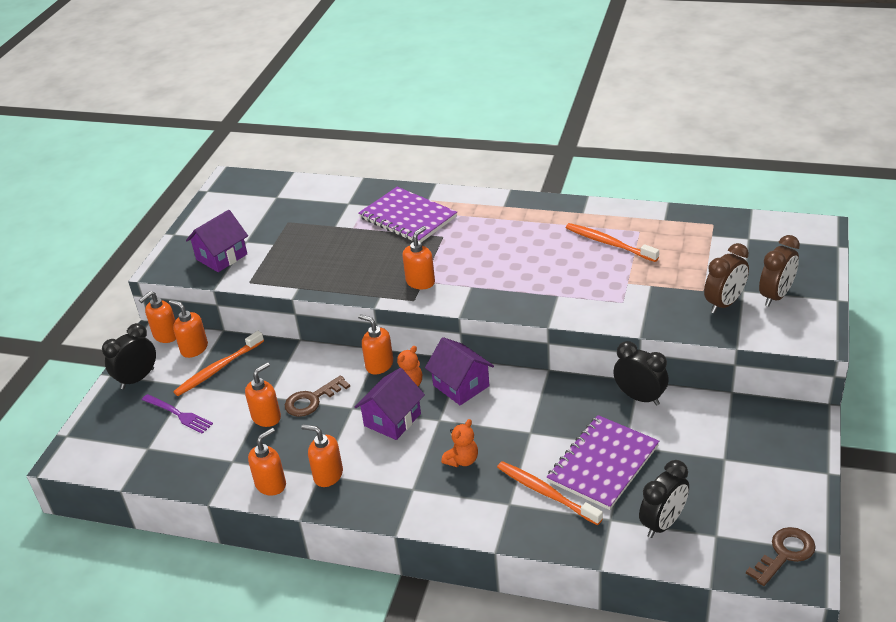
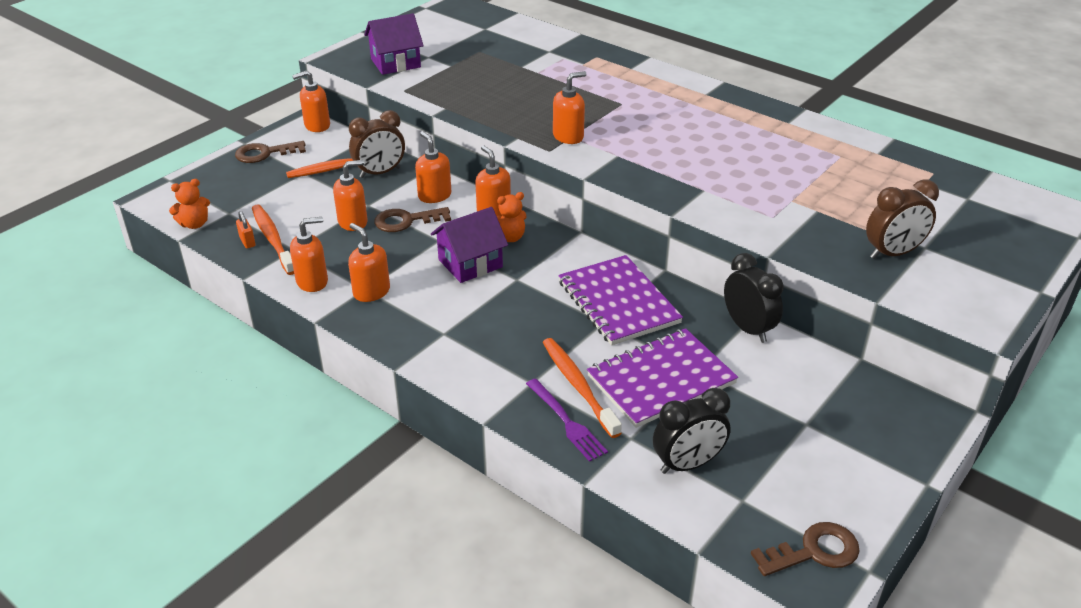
camera: 20 degrees right, 0 degrees up
black clock [102,323,156,389] -> brown key [235,141,306,163]
purple fork [142,394,213,434] -> purple fork moved to [526,378,608,462]
orange soap dispenser [169,300,208,358] -> orange soap dispenser moved to [415,131,451,203]
purple notebook [358,187,457,242] -> purple notebook moved to [558,255,683,345]
purple house [425,337,494,405] -> none
orange teddy bear [441,419,478,467] -> orange teddy bear moved to [169,179,210,229]
orange toothbrush [566,223,659,262] -> orange toothbrush moved to [252,204,294,275]
brown clock [759,235,800,307] -> brown clock moved to [349,110,405,178]
none -> orange padlock [236,211,256,248]

